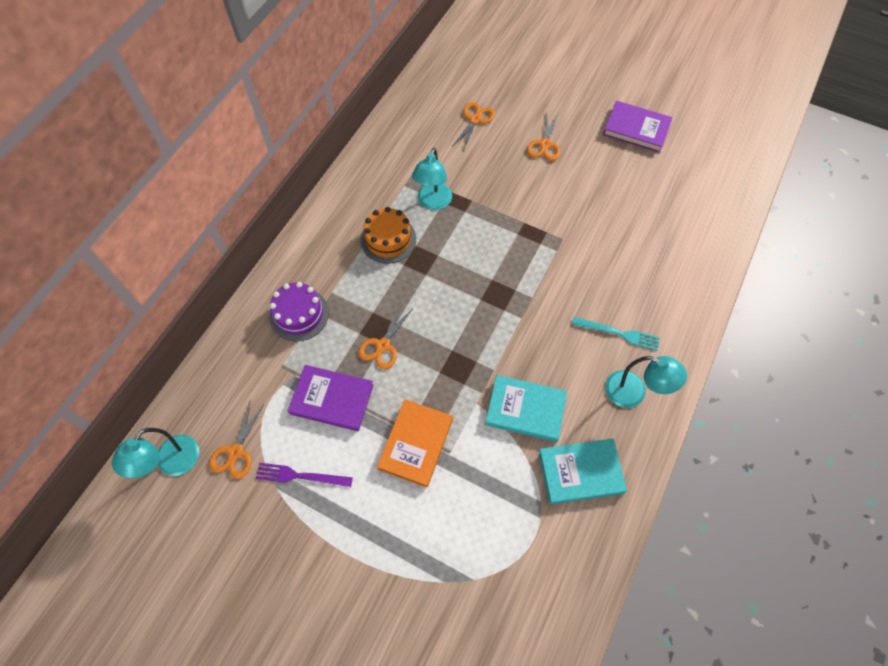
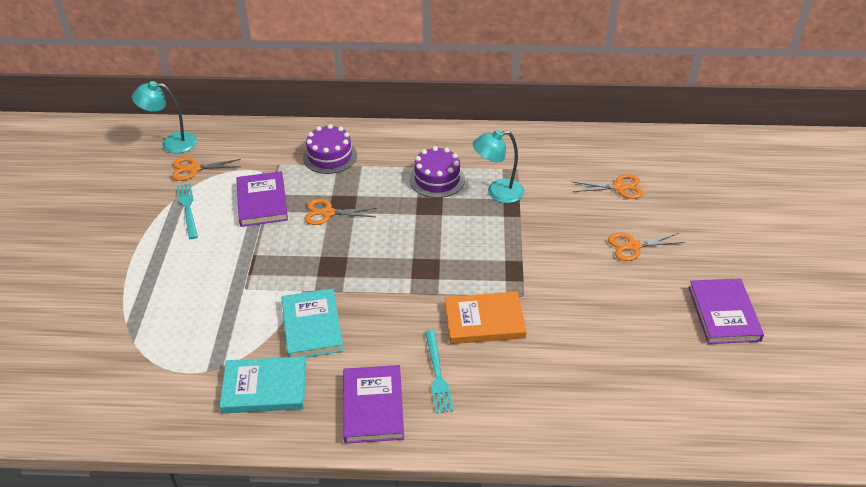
camera: 65 degrees right, 20 degrees down
purple fork [256,463,353,487] -> turquoise fork [176,183,198,239]
orange cake [361,207,416,264] -> purple cake [410,146,465,198]
orange book [377,399,453,488] -> orange book moved to [445,291,527,344]
turquoise book [539,439,627,504] -> turquoise book turned 60 degrees counterclockwise [219,356,306,413]
turquoise lamp [605,356,687,408] -> purple book [343,365,404,444]

